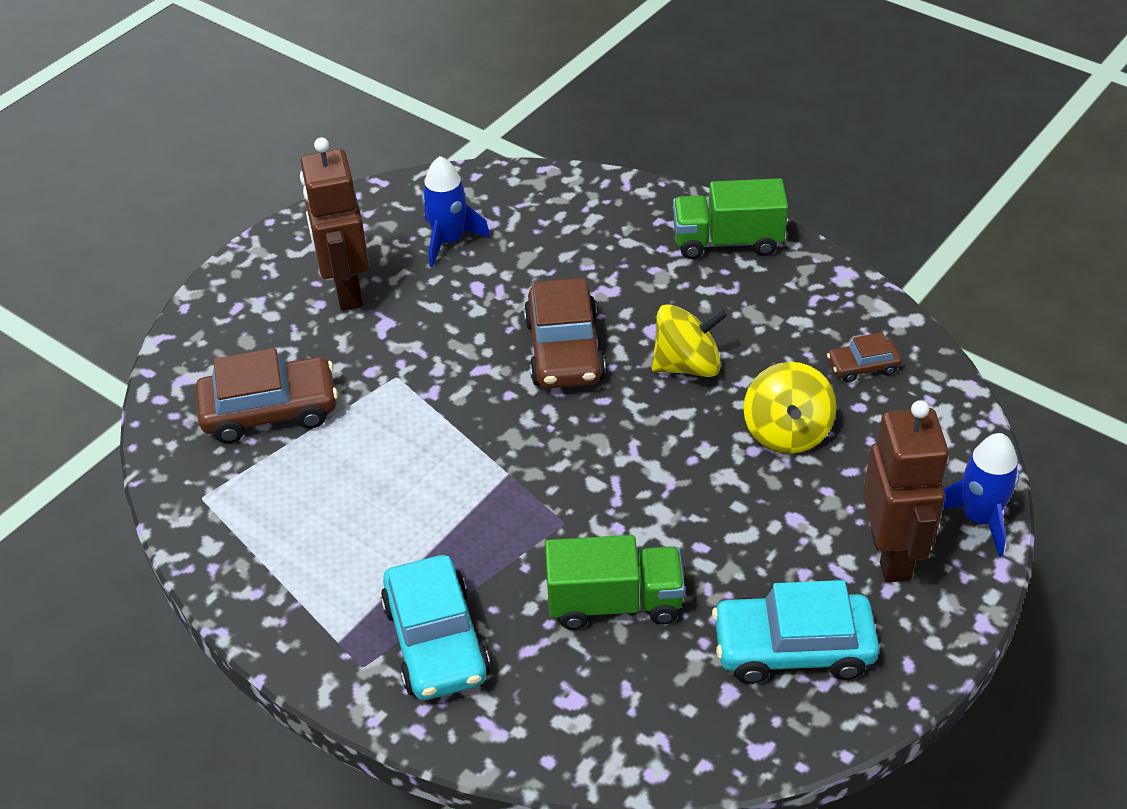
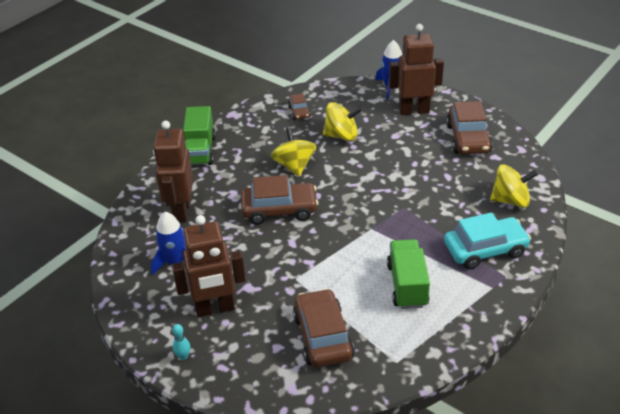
camera: 90 degrees left, 5 degrees down
green truck [545,535,685,630] -> green truck moved to [387,239,430,309]
turquoise car [712,580,879,684] -> brown car [446,101,493,154]
none -> brown robot [153,121,193,222]
none -> turquoise bowling pin [173,324,190,360]
none -> yellow spinning top [490,164,538,208]

